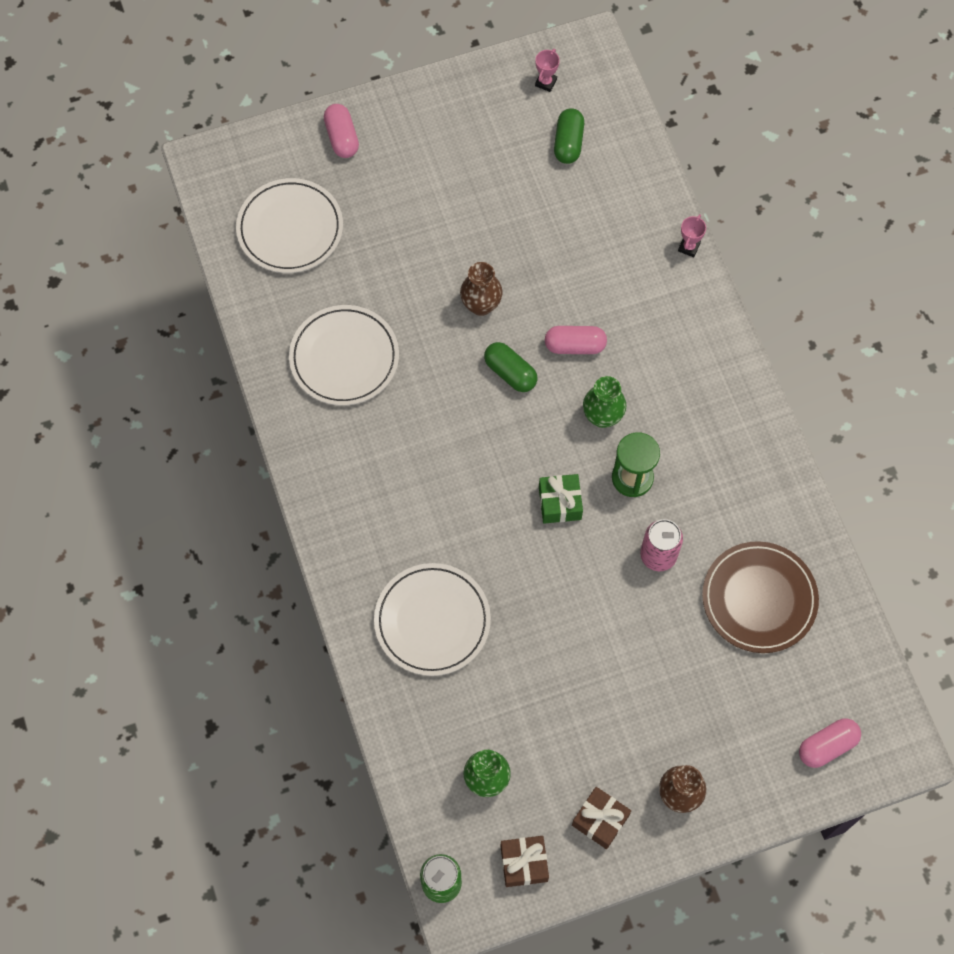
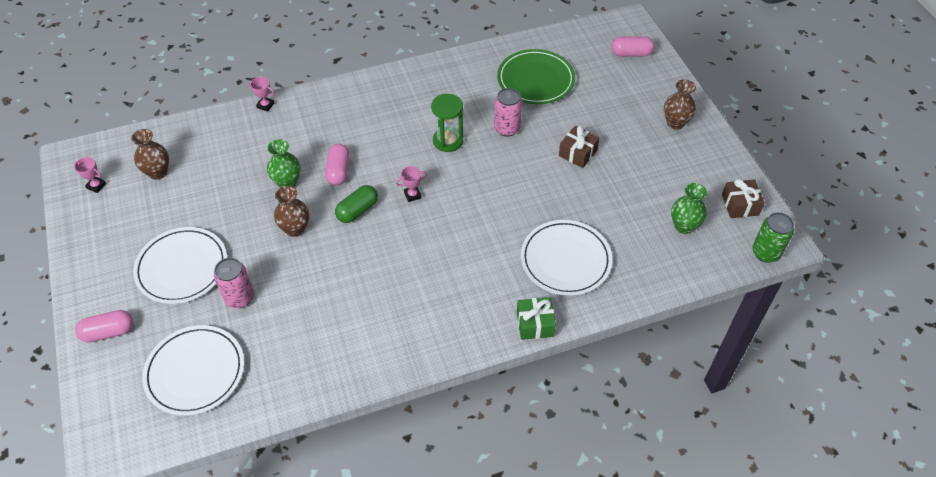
camera: 90 degrees left, 15 degrees down
white plate [289,305,399,406] -> white plate moved to [133,227,227,304]
green gift [539,474,583,524] -> green gift moved to [517,297,556,340]
green capsule [554,108,584,164] -> brown vase [131,129,169,180]
brown gift [572,787,631,849] -> brown gift moved to [559,126,600,168]
green vase [583,376,627,428] -> green vase moved to [267,139,301,188]
brown plate [702,541,819,653] -> green plate [497,49,575,104]
pink capsule [799,718,861,768] -> pink capsule turned 60 degrees counterclockwise [611,36,655,56]
none -> pink can [214,258,254,308]
none -> pink trophy [396,166,427,202]

